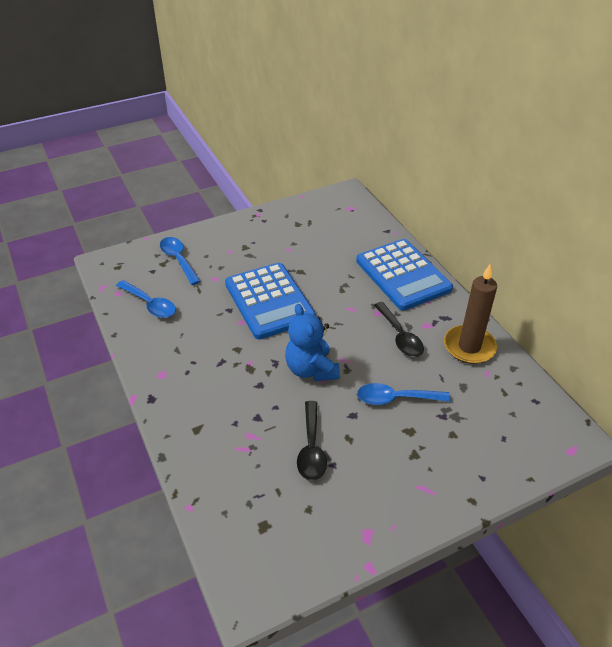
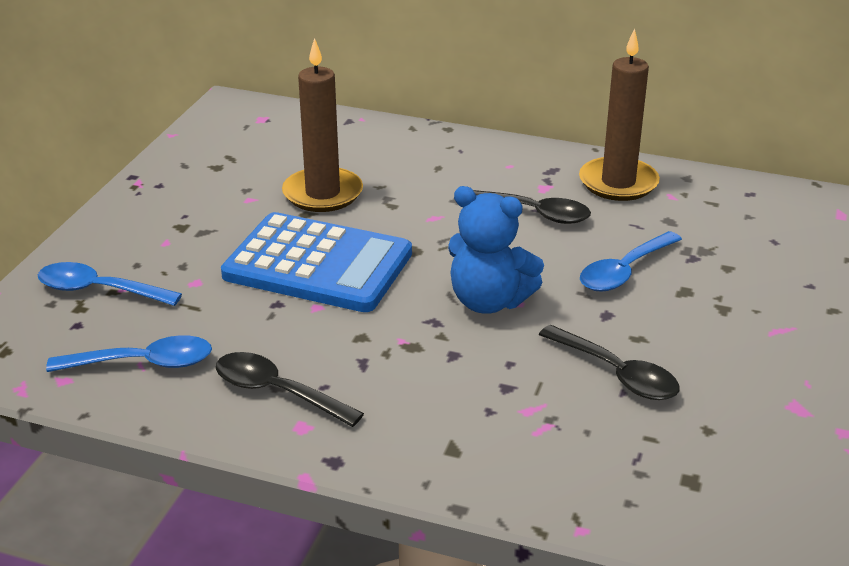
camera: 45 degrees left, 10 degrees down
blue calculator [356,239,453,310] -> none
none -> black spoon [216,352,364,427]
none -> brown candle [282,38,363,212]

